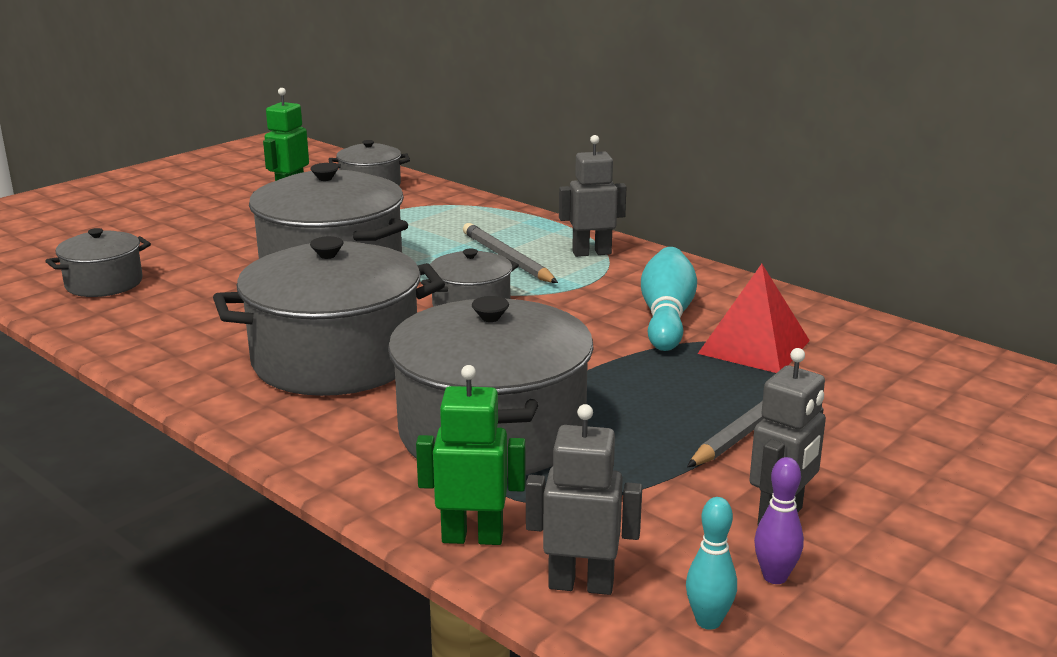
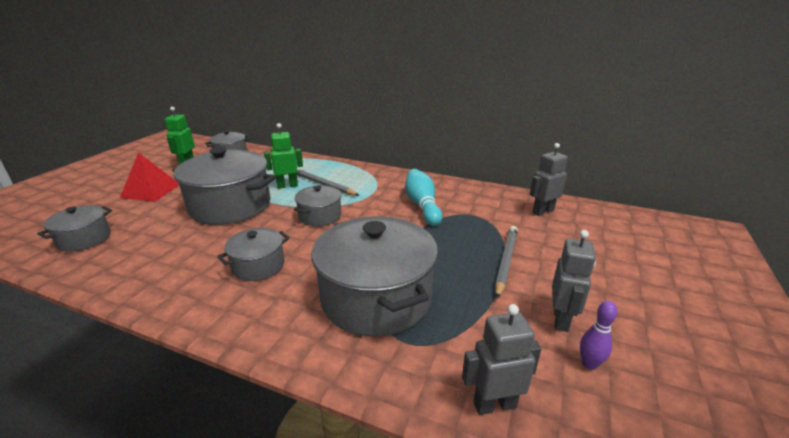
camera: 20 degrees left, 5 degrees up
grey pot [213,236,445,396] -> grey pot [217,228,290,281], size x0.52
green robot [416,365,526,545] -> green robot moved to [264,123,303,189]
grey robot [559,135,626,257] -> grey robot moved to [530,143,568,216]
turquoise bowling pin [686,497,737,630] -> none
red pyramid [698,264,810,373] -> red pyramid moved to [120,152,179,202]

